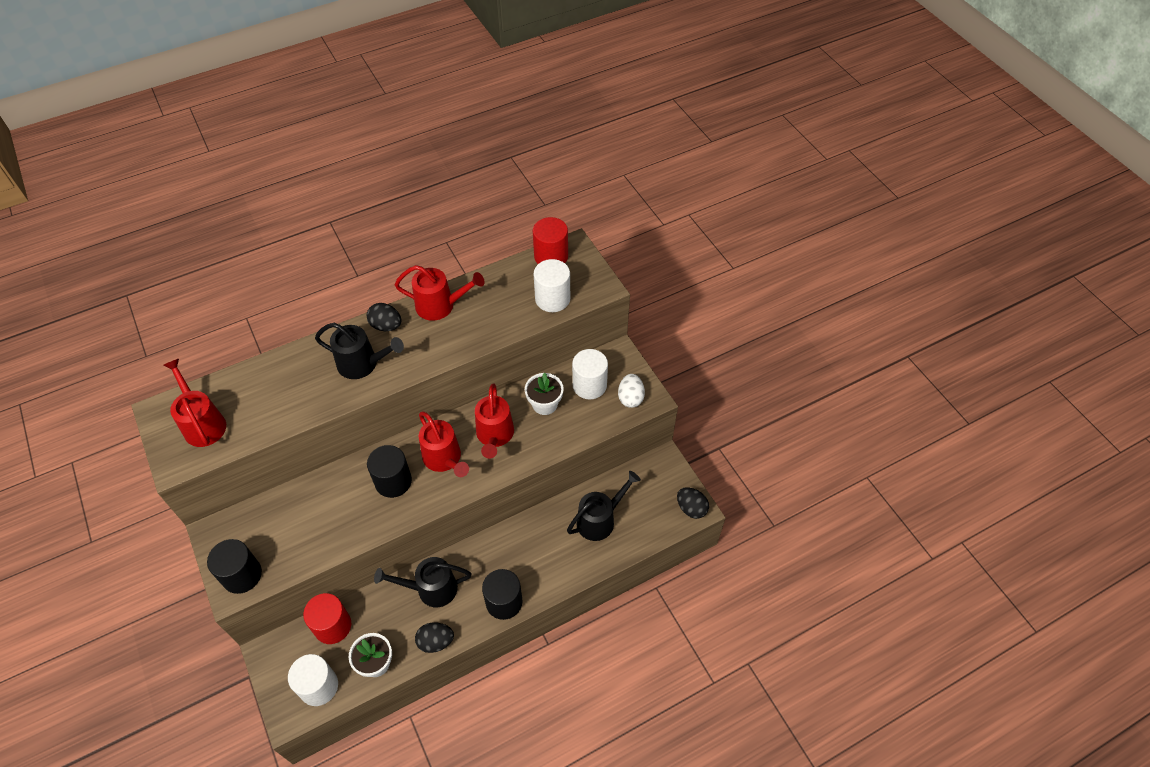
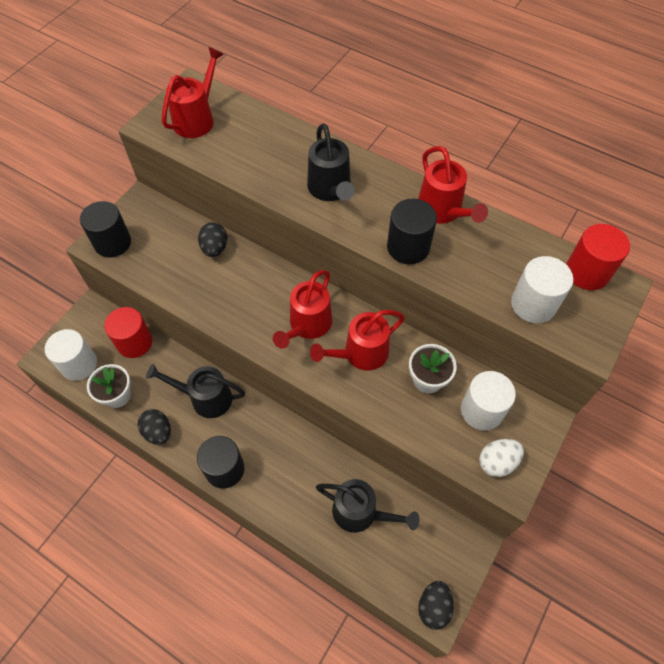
camera: 60 degrees right, 5 degrees up
black egg [367,303,401,331] -> black egg moved to [198,222,227,257]
black cylinder [367,445,412,498] -> black cylinder moved to [387,199,437,264]
black watering can [374,557,471,607] -> black watering can turned 45 degrees counterclockwise [146,364,245,418]

